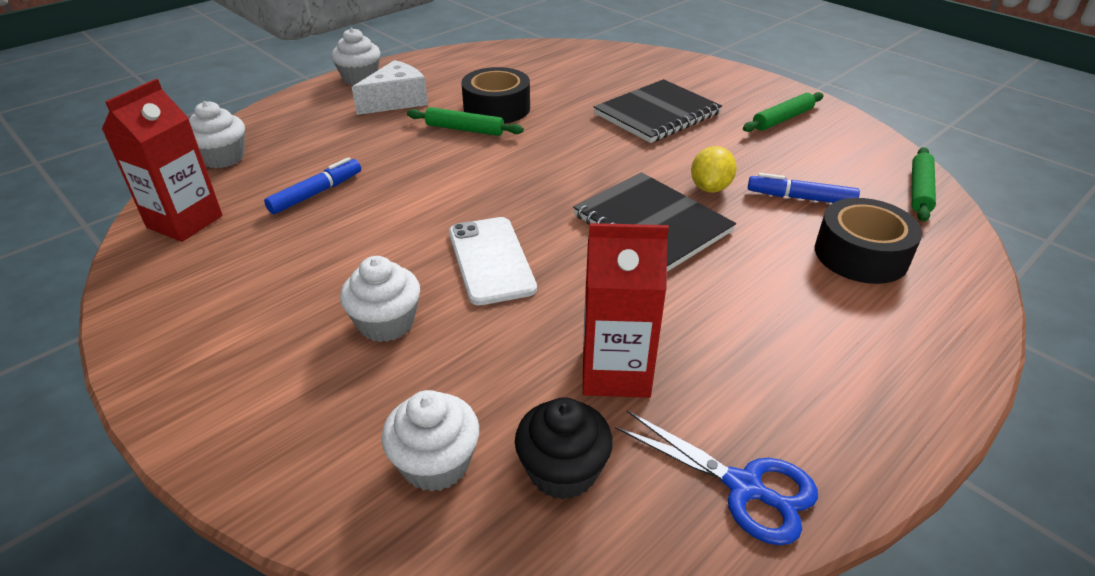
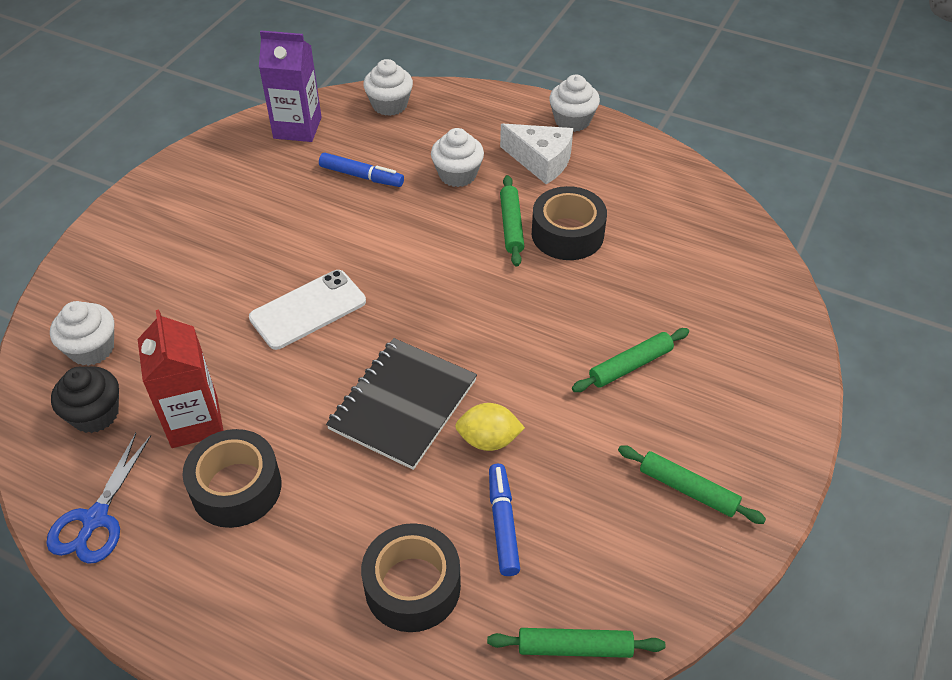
camera: 70 degrees right, 10 degrees up
red carton [102,79,223,242] -> purple carton [259,30,322,142]
white cupcake [340,256,420,342] -> white cupcake moved to [431,128,484,187]
black notebook [593,79,722,143] -> green rolling pin [572,328,689,392]
none -> black tape [183,429,282,528]

